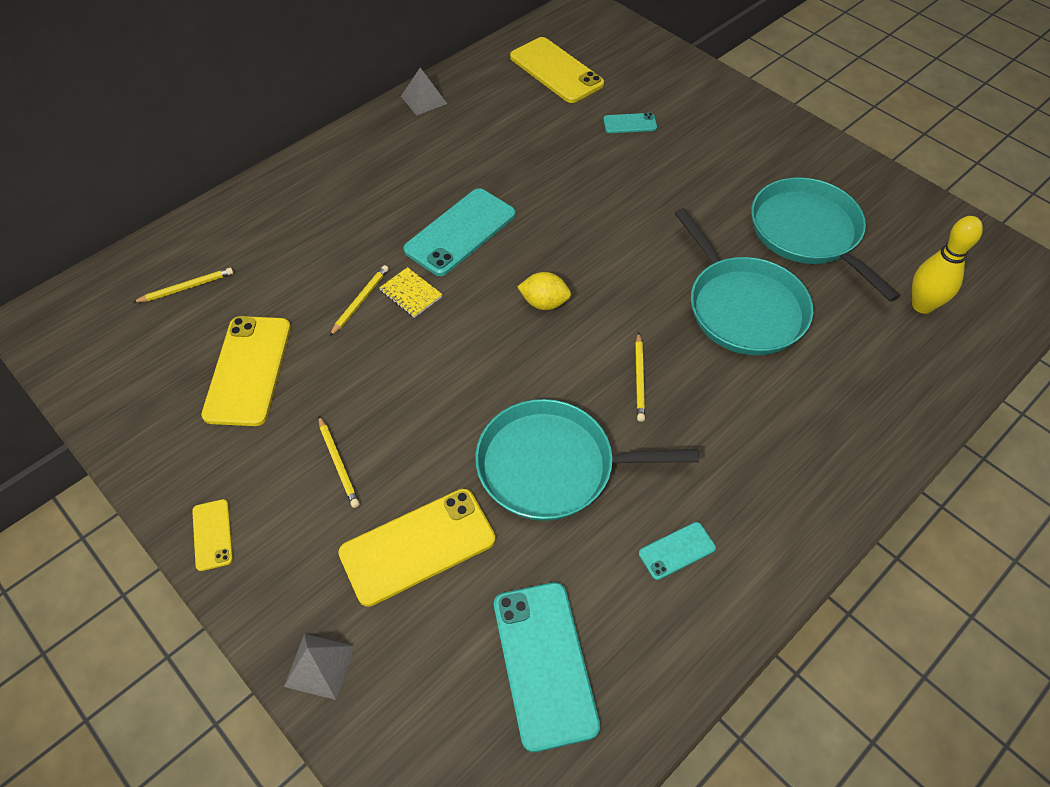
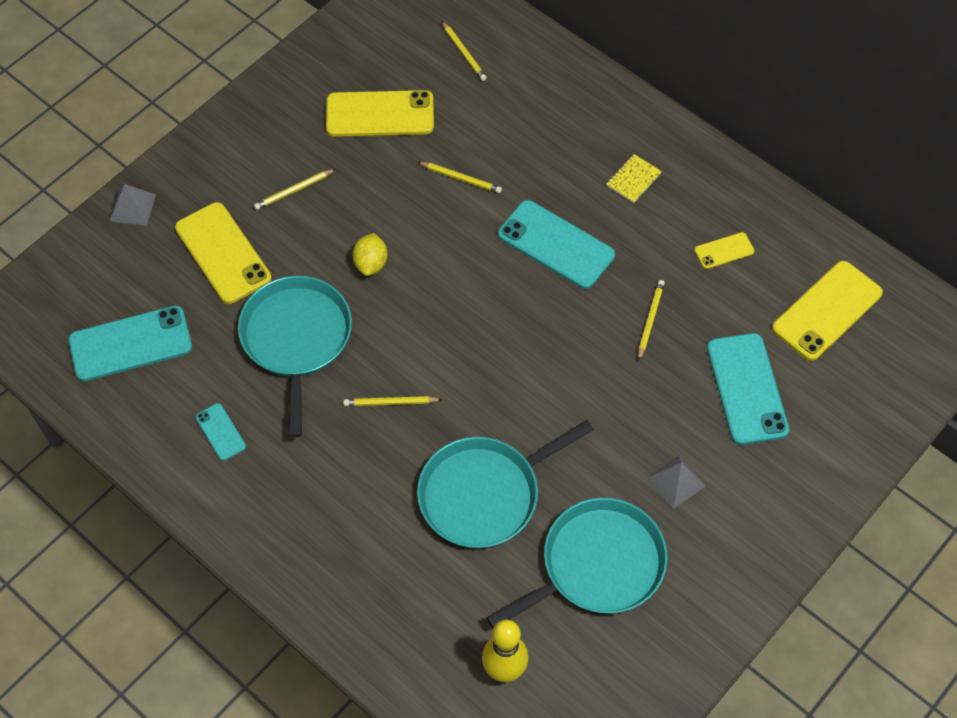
camera: 85 degrees right, 5 degrees up
yellow phone [192,499,233,571] -> yellow phone moved to [694,232,754,269]
yellow notebook [379,267,443,318] -> yellow notebook moved to [606,154,662,203]
grey pyramid [401,68,447,116] -> grey pyramid moved to [647,456,706,509]
yellow lemon [517,272,571,310] -> yellow lemon moved to [352,233,387,276]
turquoise phone [603,113,657,133] -> turquoise phone [707,333,789,445], size x2.01
none -> yellow pencil [638,280,665,361]

